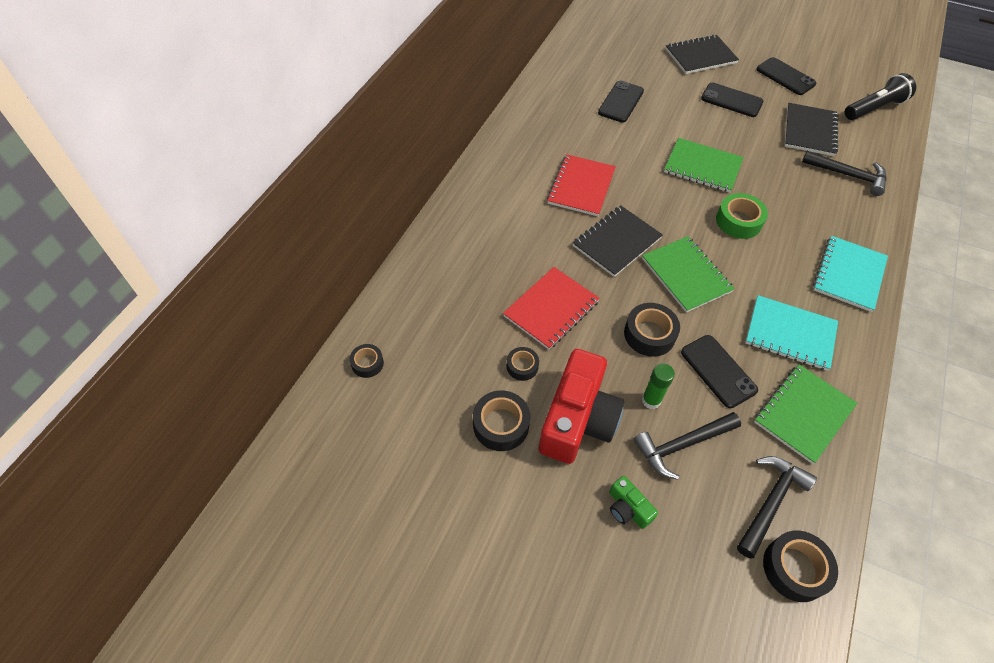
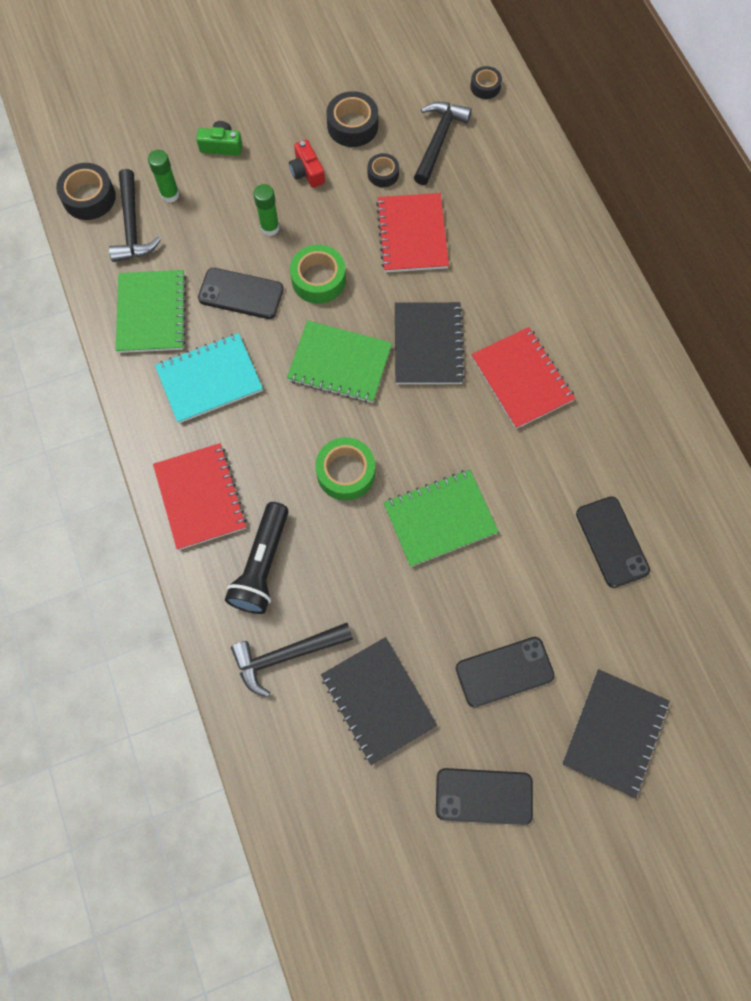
camera: 135 degrees right, 15 degrees up
red camera [539,349,624,464] -> red camera [289,140,325,188], size x0.45
black tape [624,303,680,357] -> green tape [290,245,346,304]
black hammer [633,412,741,480] -> black hammer moved to [414,102,472,185]
turquoise notebook [813,236,888,312] -> red notebook [153,443,247,550]
black flashlight [845,73,916,120] -> black flashlight moved to [225,502,289,614]
none -> green glue stick [148,150,180,203]

